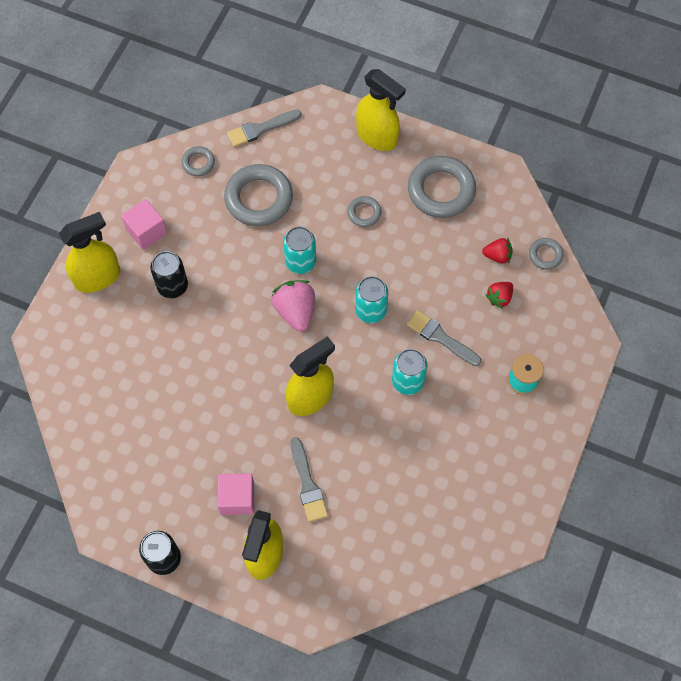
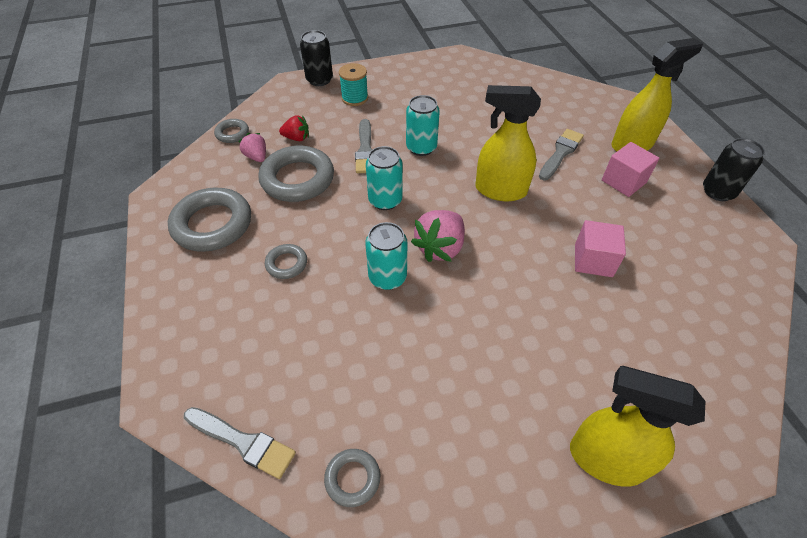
camera: 130 degrees left, 15 degrees down
pink cube [121,199,167,250] -> pink cube moved to [575,220,626,277]
black can [151,251,188,298] -> black can moved to [300,30,333,86]
grey ring [224,164,293,226] -> grey ring moved to [258,146,334,202]
yellow spray bottle [356,69,406,151] -> none
red strawberry [482,237,513,264] -> pink strawberry [238,133,266,162]

